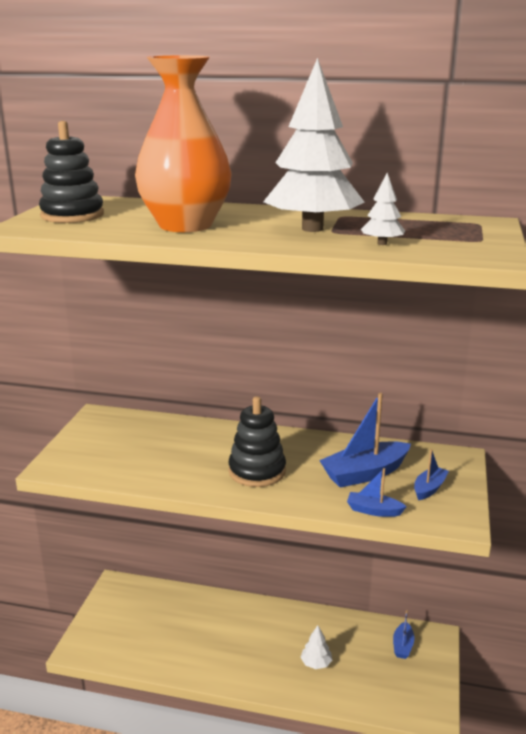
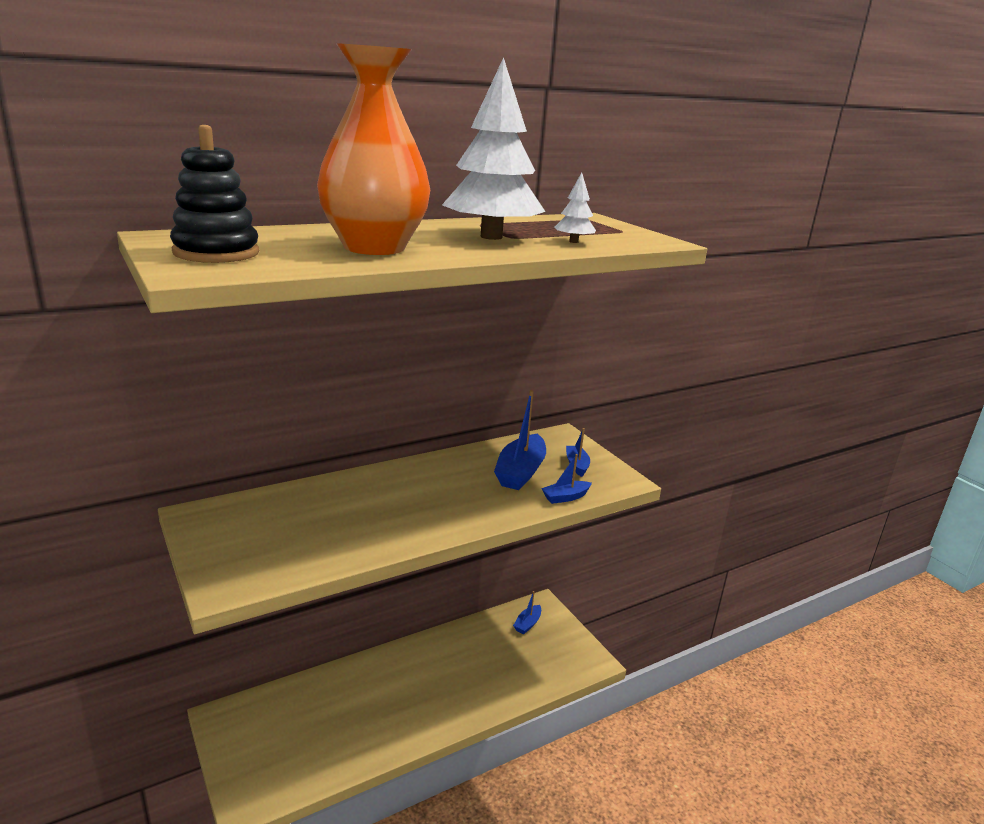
camera: 45 degrees left, 0 degrees up
black stacking toy [228,396,286,487] -> none
white tree [300,625,332,669] -> none
blue boat [393,610,414,659] -> blue boat turned 60 degrees clockwise [513,591,541,634]

